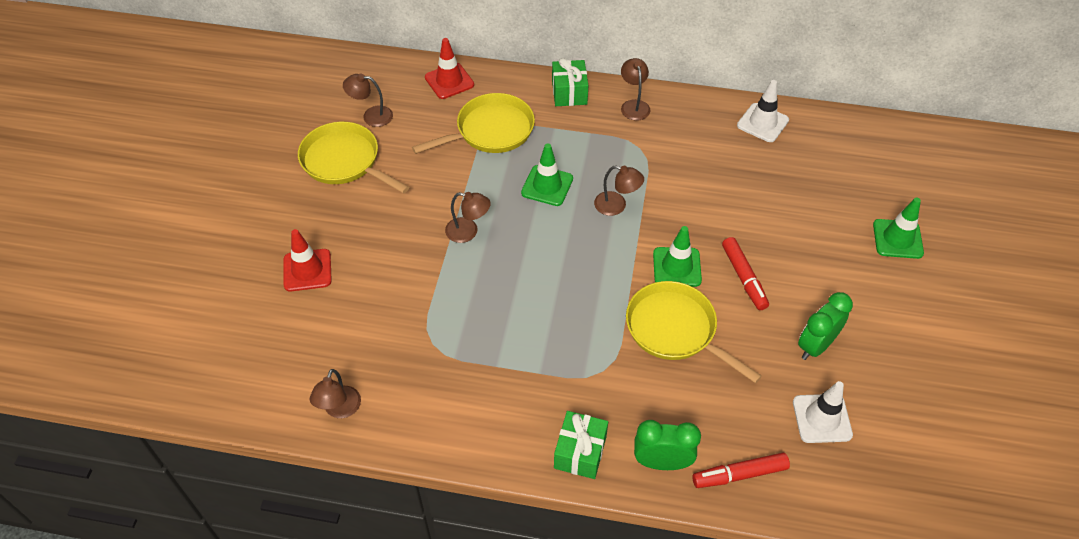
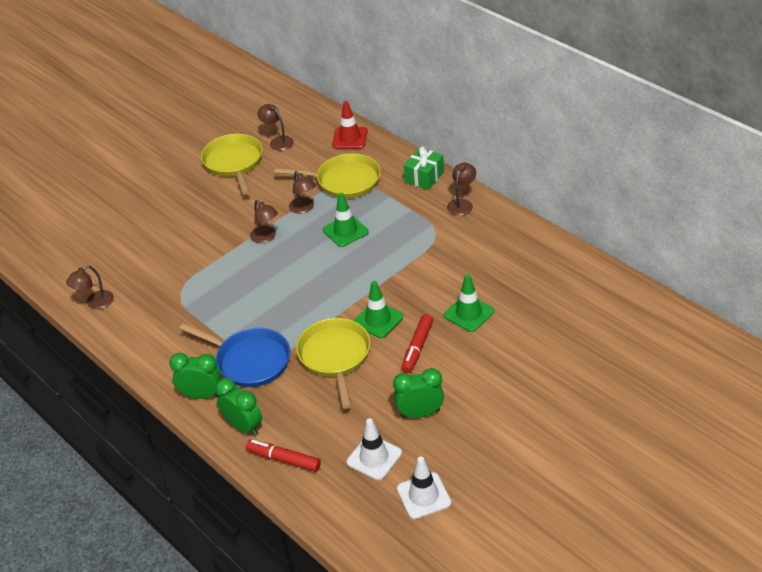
camera: 40 degrees right, 10 degrees down
red traffic cone [284,229,332,292] -> none
green gift [554,411,608,479] -> green clock [170,353,222,399]
brown lamp [594,166,644,216] -> brown lamp moved to [289,171,316,214]
white traffic cone [737,80,789,142] -> white traffic cone moved to [397,456,451,519]
green traffic cone [873,197,924,259] -> green traffic cone moved to [444,274,494,332]
none -> blue pan [179,323,290,387]

